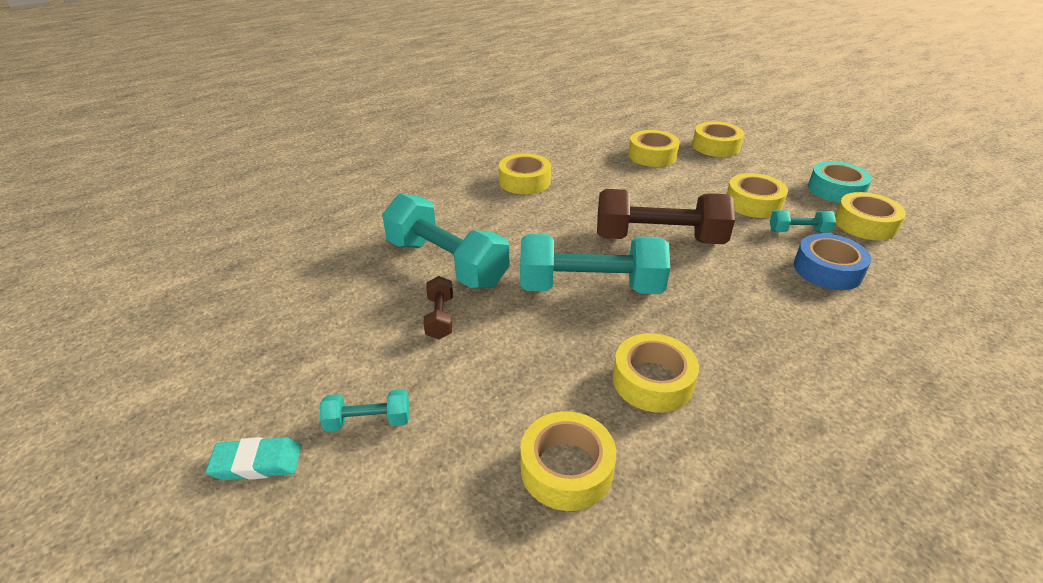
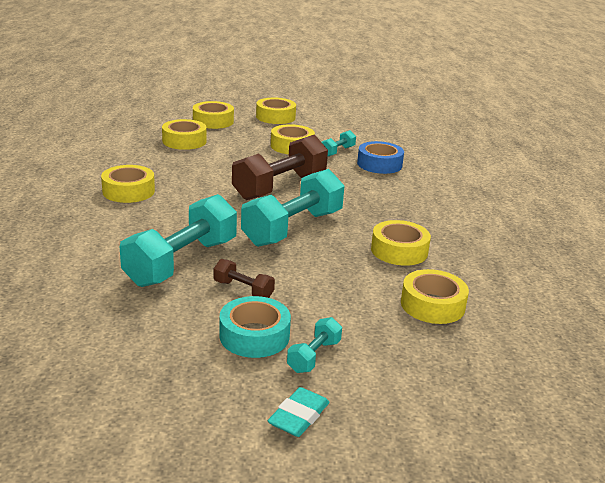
camera: 55 degrees left, 10 degrees down
turquoise dumbbell [382,194,509,288] -> turquoise dumbbell turned 45 degrees counterclockwise [120,194,237,287]
turquoise tape [808,161,872,203] -> turquoise tape moved to [219,296,291,358]
yellow tape [835,192,906,240] -> yellow tape moved to [256,98,296,124]

